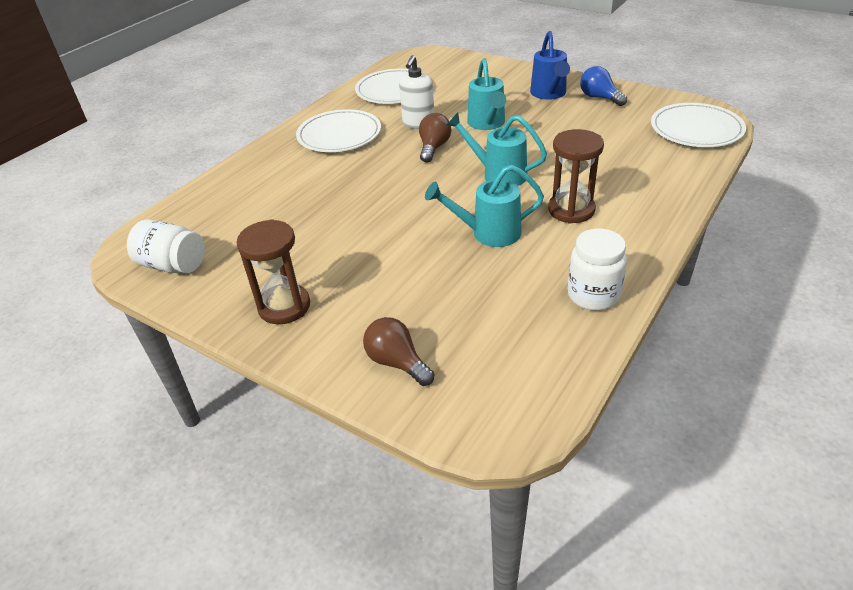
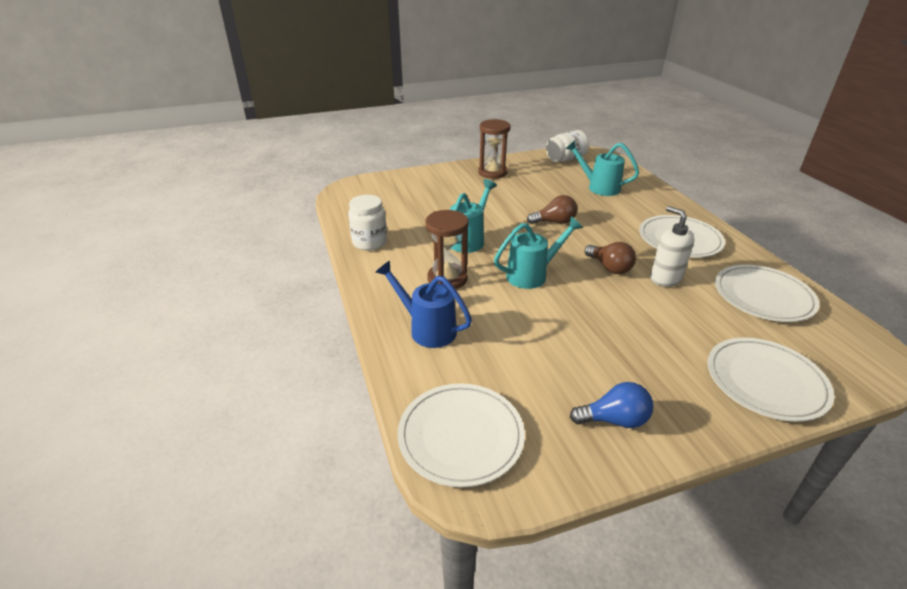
camera: 125 degrees right, 5 degrees down
brown light bulb [363,317,434,386] -> brown light bulb moved to [527,195,578,224]
turquoise watering can [467,58,506,130] -> turquoise watering can moved to [565,140,639,196]
blue watering can [530,31,570,100] -> blue watering can moved to [375,261,472,348]
none -> white plate [707,338,834,422]

